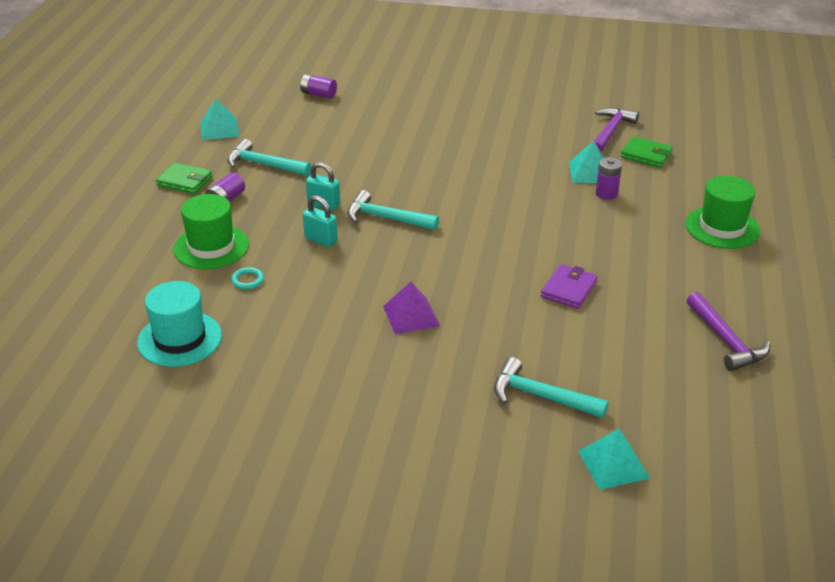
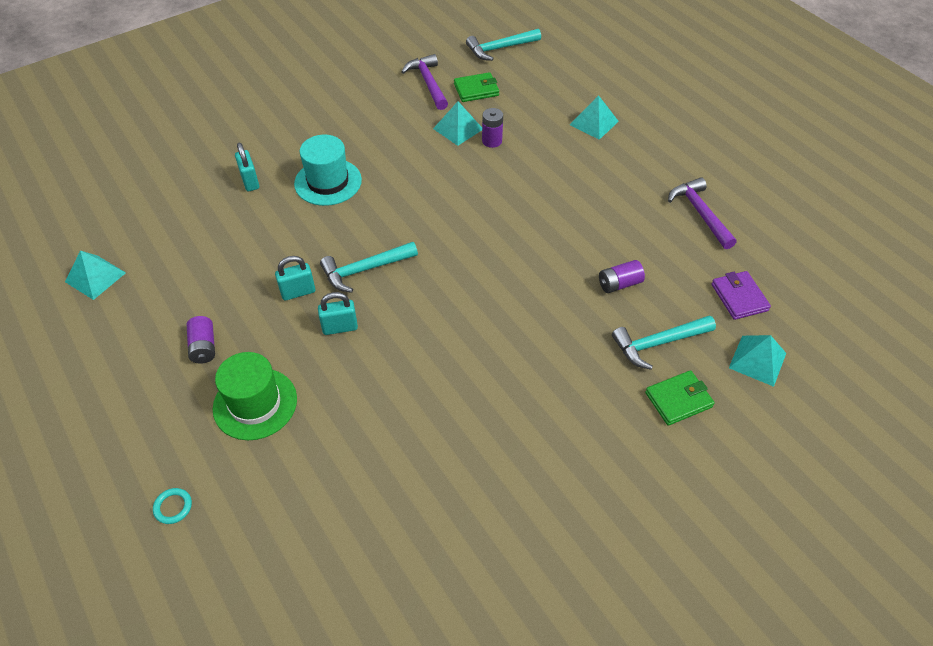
camera: 45 degrees left, 15 degrees up
turquoise hat [137,281,222,367] -> turquoise hat moved to [294,135,362,206]
green wallet [156,162,212,194] -> green wallet moved to [645,370,715,426]
turquoise hammer [227,139,311,176] -> turquoise hammer moved to [466,29,541,61]
turquoise ring [231,267,264,289] -> turquoise ring moved to [153,488,192,524]
purple battery [300,74,337,99] -> purple battery moved to [599,260,645,293]
purple pyramid [383,282,440,335] -> none
purple wallet [541,264,598,309] -> purple wallet moved to [711,271,771,320]
green hat [685,176,760,249] -> turquoise pyramid [570,95,619,140]
purple hammer [687,292,770,371] -> purple hammer turned 135 degrees counterclockwise [668,177,737,249]
none -> turquoise padlock [235,142,259,191]

